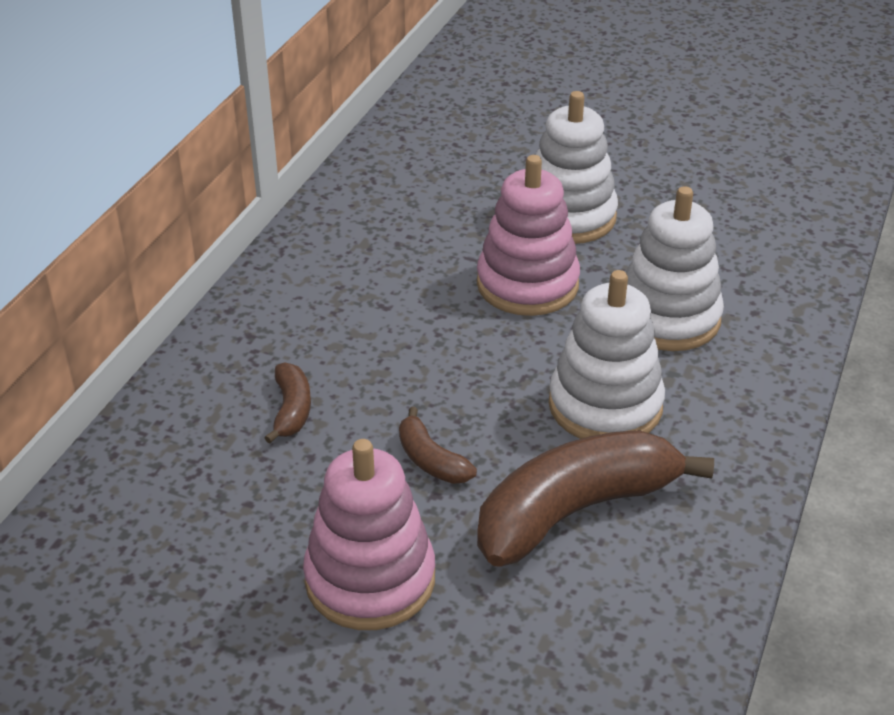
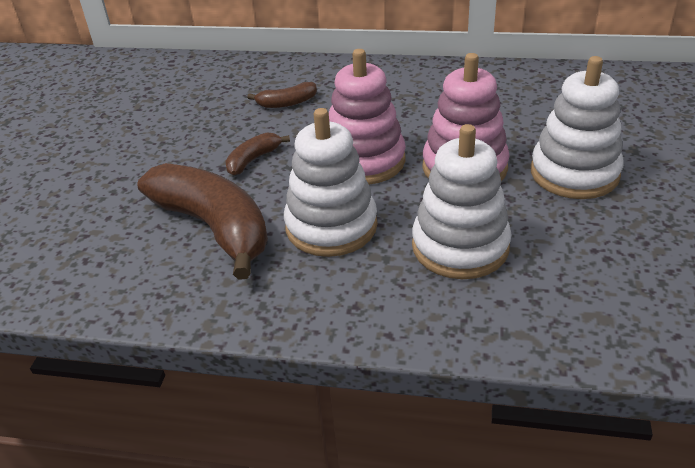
camera: 80 degrees right, 0 degrees up
pink stacking toy [303,439,435,630] -> pink stacking toy moved to [329,49,406,185]

